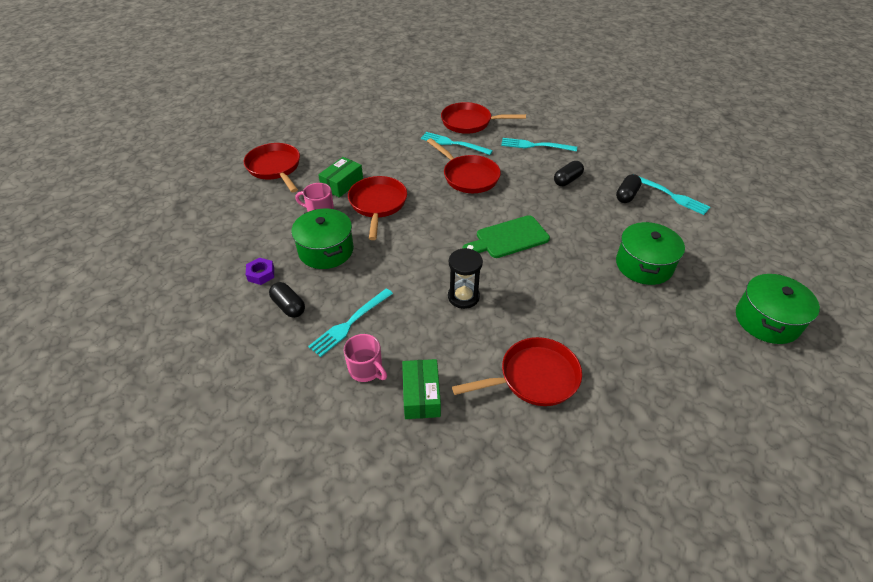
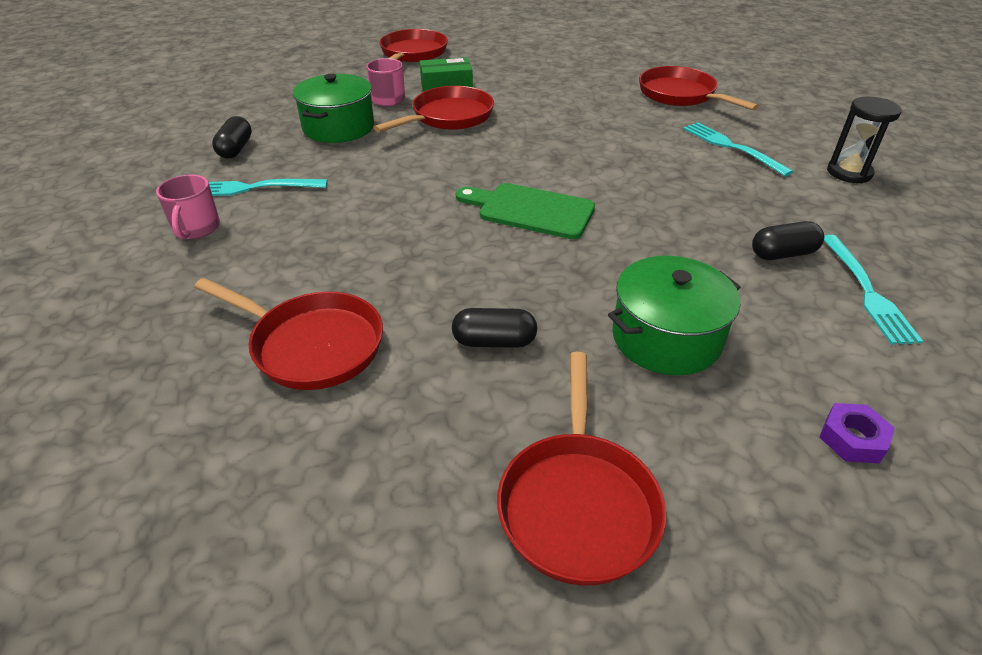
camera: 45 degrees right, 5 degrees down
purple nut [246,257,274,285] -> purple nut moved to [819,403,895,463]
green box [402,359,441,419] -> none
turquoise fork [421,132,493,155] -> none
red pan [427,138,501,193] -> red pan moved to [497,352,666,585]
black hourglass [448,248,483,309] -> black hourglass moved to [827,97,902,183]
black capsule [554,161,584,186] -> black capsule moved to [452,308,537,348]
green pot [736,274,820,344] -> none

